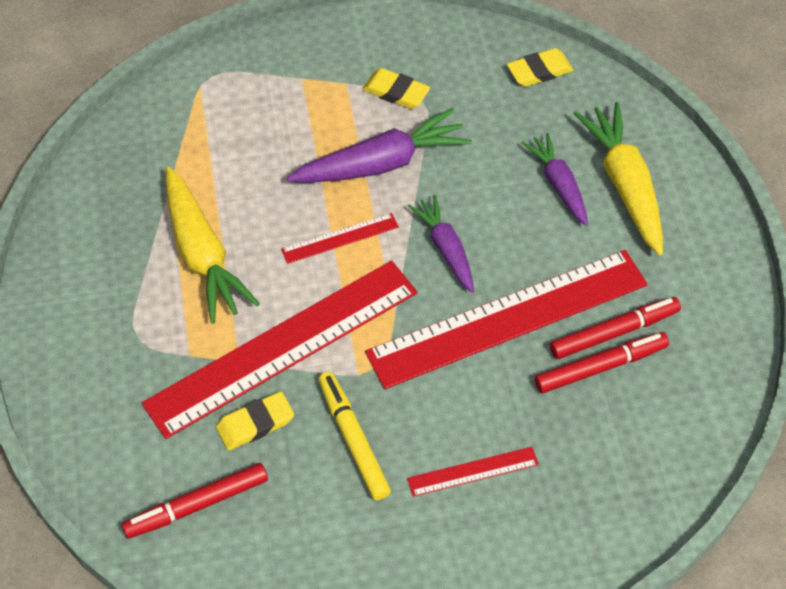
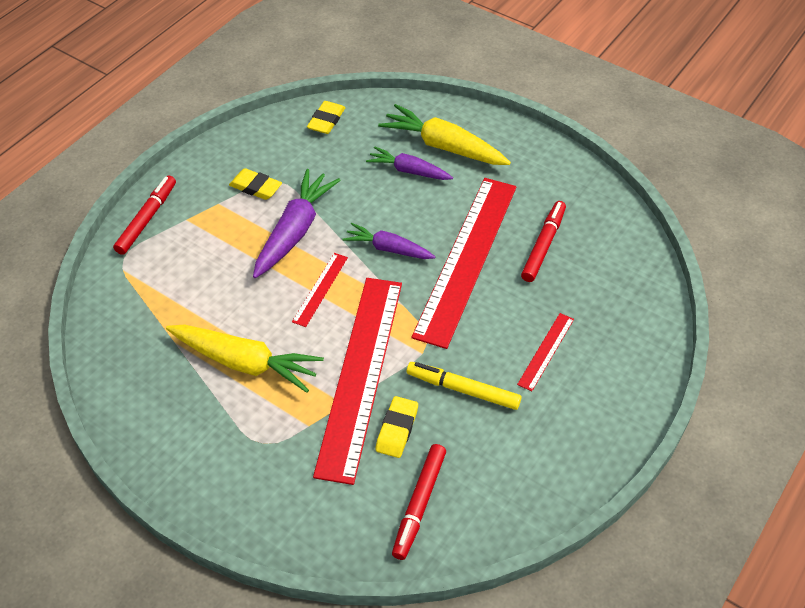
camera: 45 degrees left, 5 degrees down
yellow eraser [362,68,430,109] -> yellow eraser turned 45 degrees clockwise [229,168,282,200]
red marker [550,297,681,359] -> red marker moved to [113,176,176,255]

